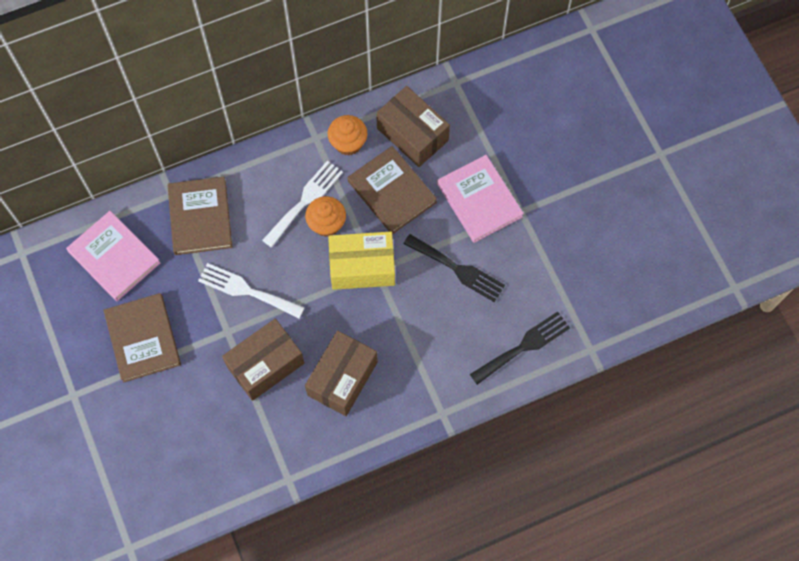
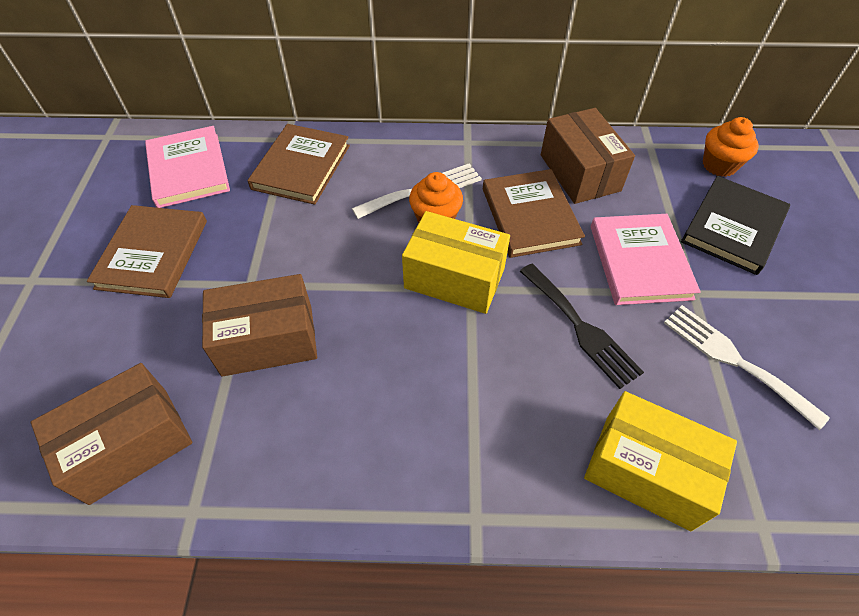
camera: 25 degrees right, 15 degrees down
white fork [198,263,305,319] -> white fork moved to [664,305,830,430]
brown box [305,331,378,416] -> brown box moved to [31,363,192,505]
orange cupcake [328,115,367,156] -> orange cupcake moved to [703,117,759,177]
black fork [470,312,570,385] -> yellow box [584,391,737,531]
none -> black book [681,176,790,275]

